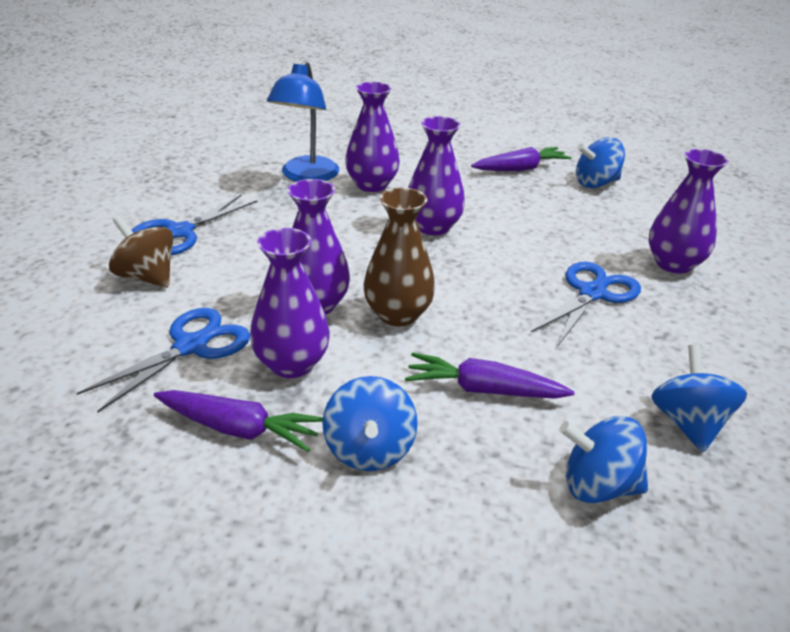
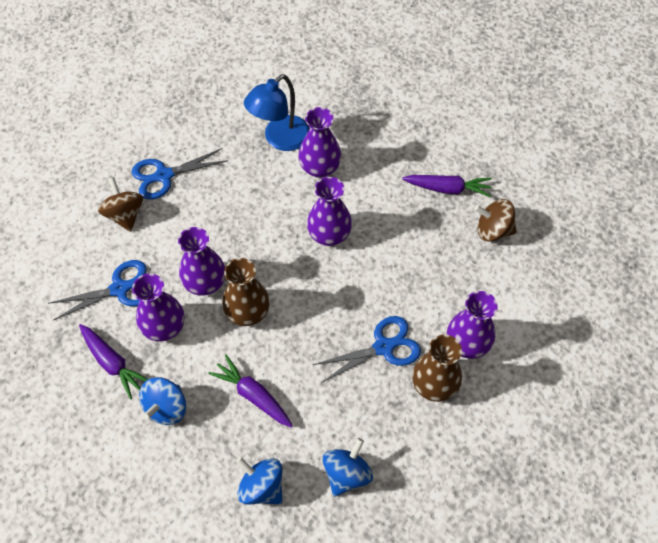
camera: 30 degrees right, 25 degrees up
blue spinning top [576,137,625,188] -> brown spinning top [474,199,517,242]
none -> brown vase [412,335,462,402]

